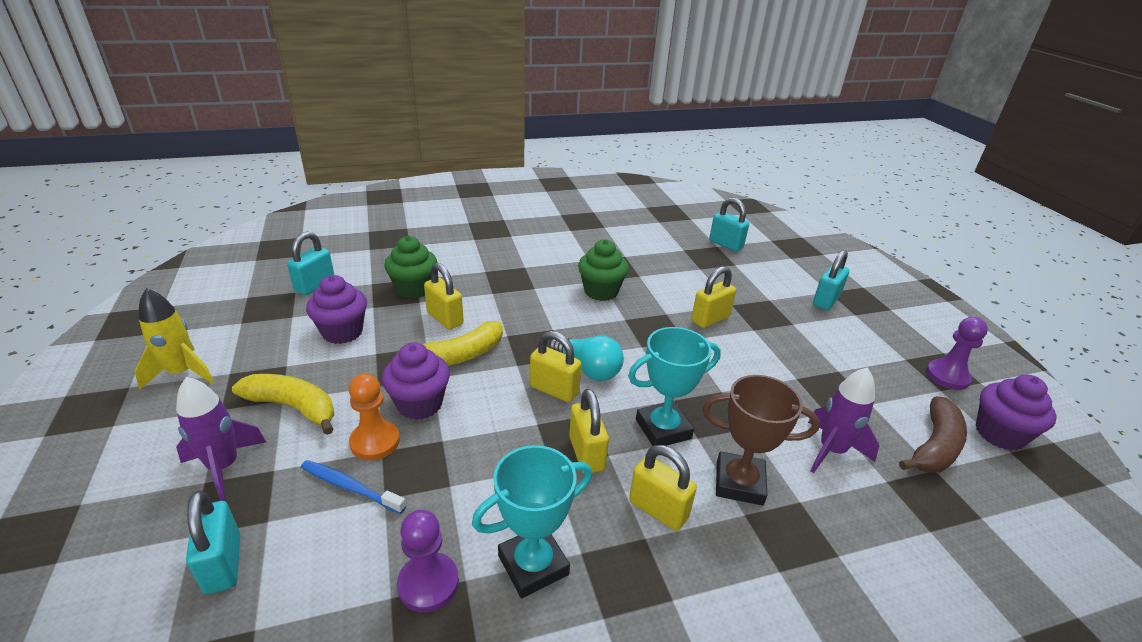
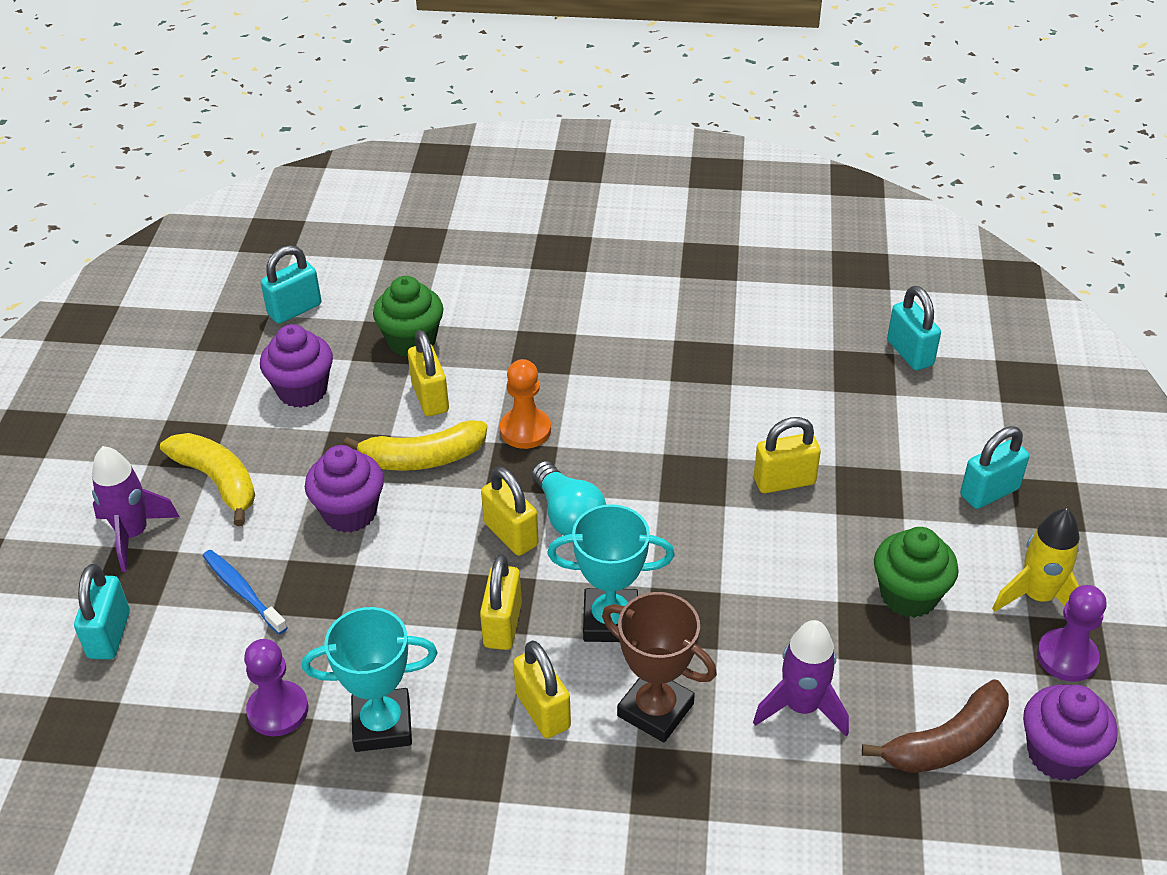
camera: 25 degrees right, 10 degrees up
yellow rocket [134,288,214,390] -> yellow rocket moved to [992,508,1079,612]
orange pawn [349,374,400,460] -> orange pawn moved to [500,359,551,449]
green cupcake [578,239,629,301] -> green cupcake moved to [874,527,959,618]

